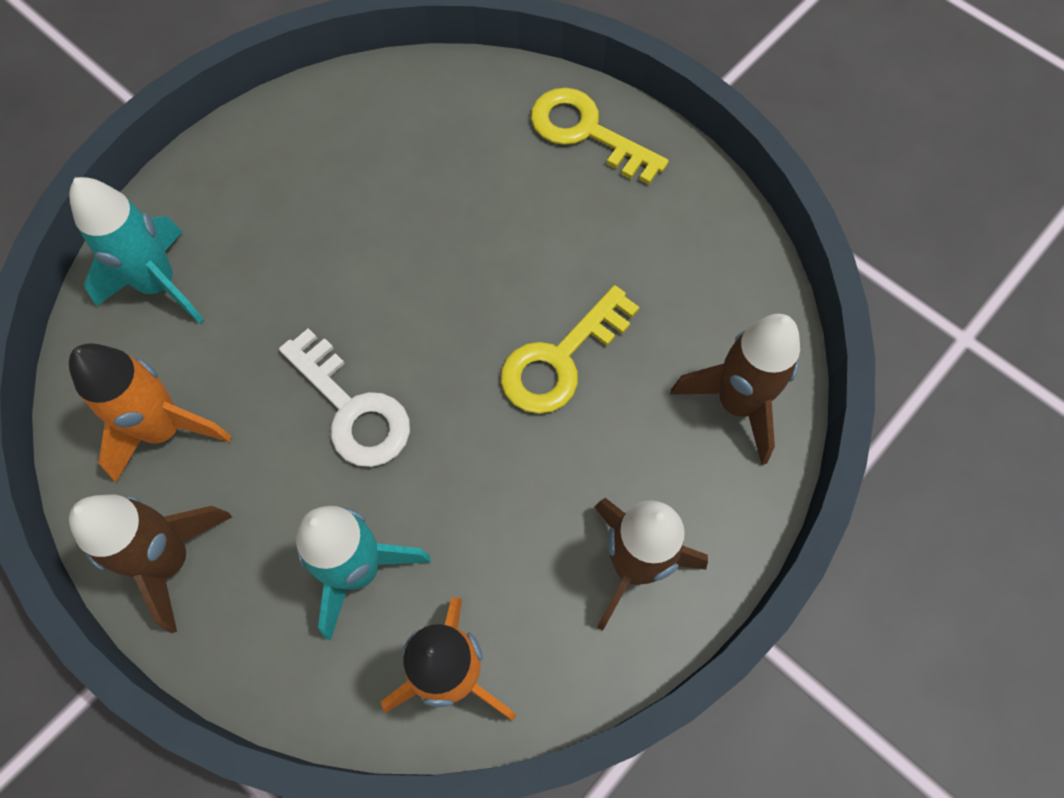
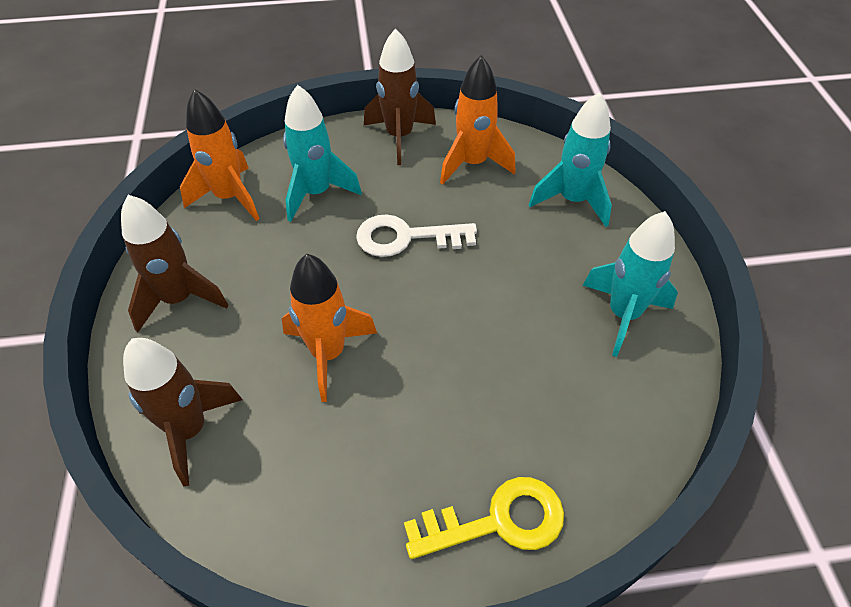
camera: 130 degrees right, 15 degrees down
yellow key [501,285,639,414] -> orange rocket [282,254,377,402]
none -> turquoise rocket [583,211,678,357]

